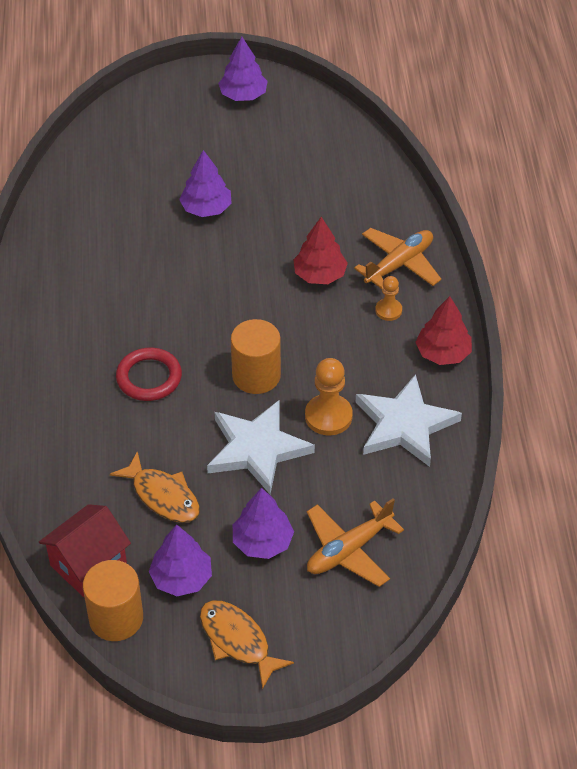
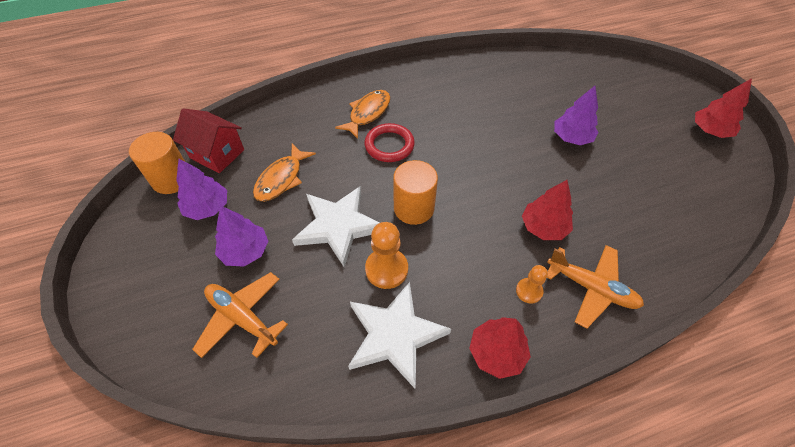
camera: 75 degrees right, 5 degrees up
orange fish [200,601,294,689] -> orange fish moved to [335,90,390,139]
purple tree [218,37,268,101] -> red tree [695,78,752,138]

